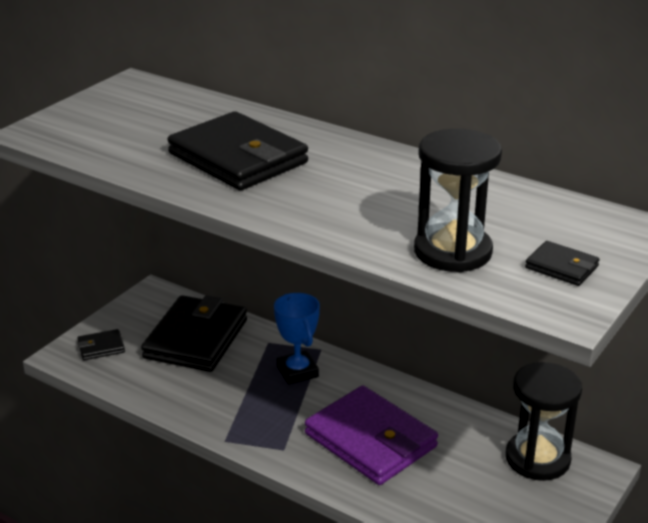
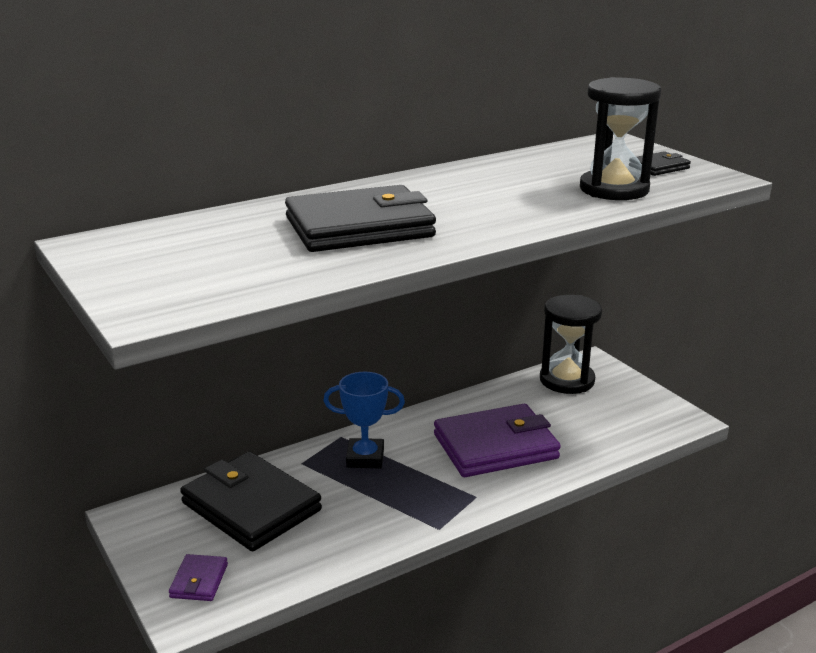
camera: 65 degrees left, 5 degrees down
black wallet [77,329,125,360] -> purple wallet [169,554,228,601]

